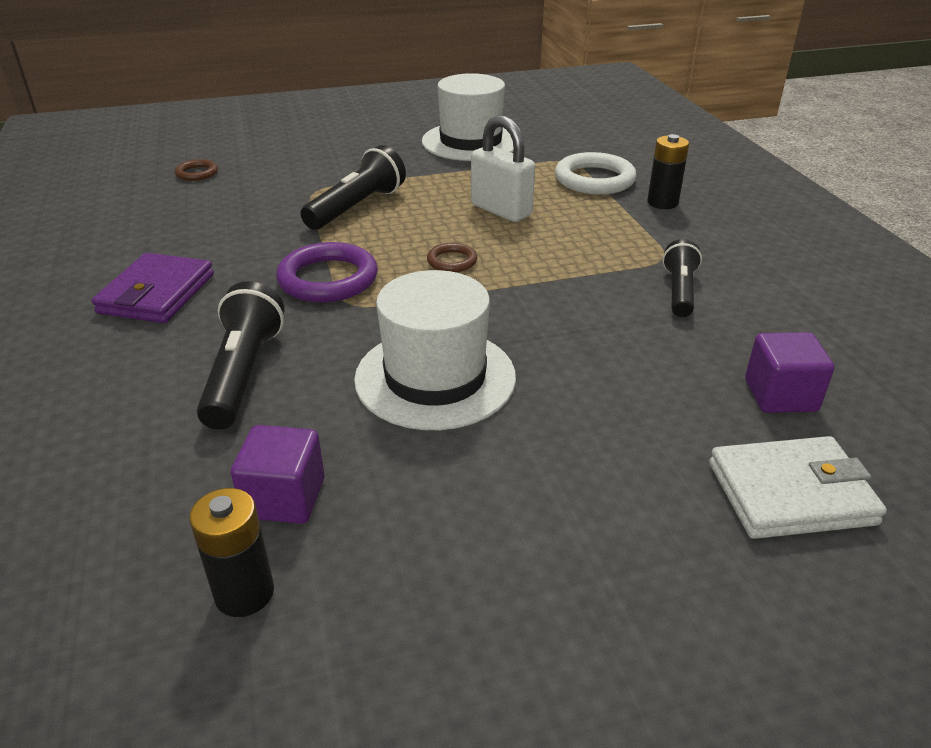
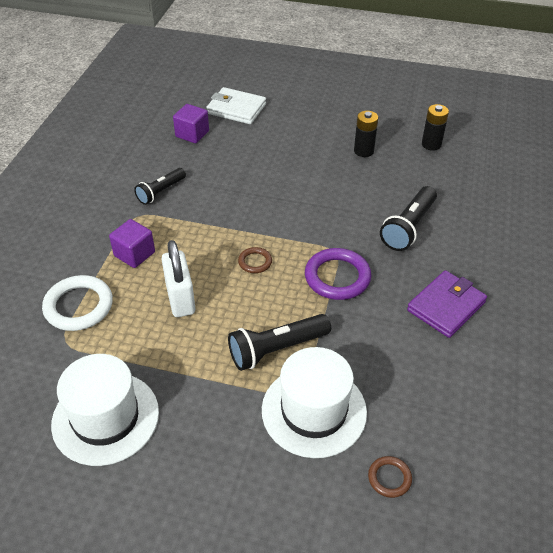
camera: 150 degrees left, 10 degrees up
purple cube [231,425,325,524] -> purple cube moved to [109,219,155,268]
white hat [354,270,516,430] -> white hat moved to [262,347,367,458]
black battery [647,134,689,209] -> black battery moved to [354,111,378,157]

